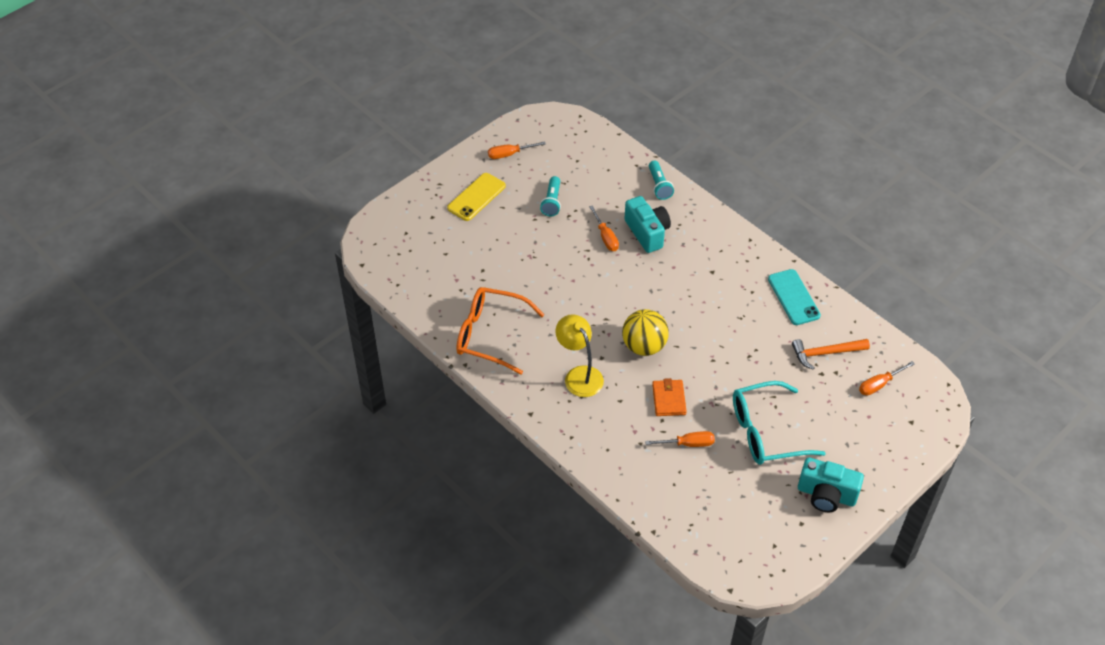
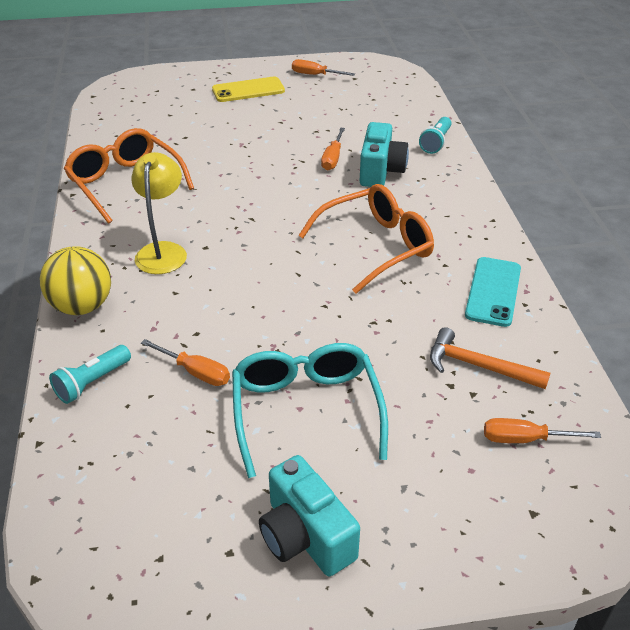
camera: 35 degrees right, 10 degrees down
turquoise flashlight [540,176,561,216] -> turquoise flashlight moved to [49,345,131,404]
yellow ball [622,309,669,356] -> yellow ball moved to [39,246,111,315]
orange wallet [652,378,687,416] -> none
turquoise glasses [733,381,826,465] -> turquoise glasses turned 60 degrees clockwise [232,343,388,478]
none -> orange glasses [298,184,434,294]

